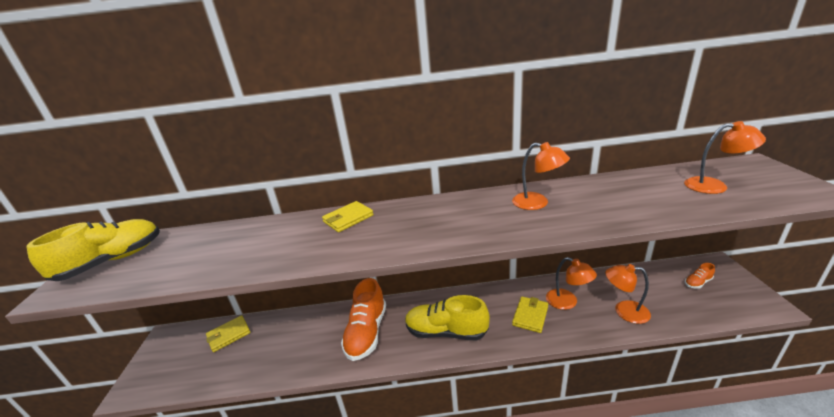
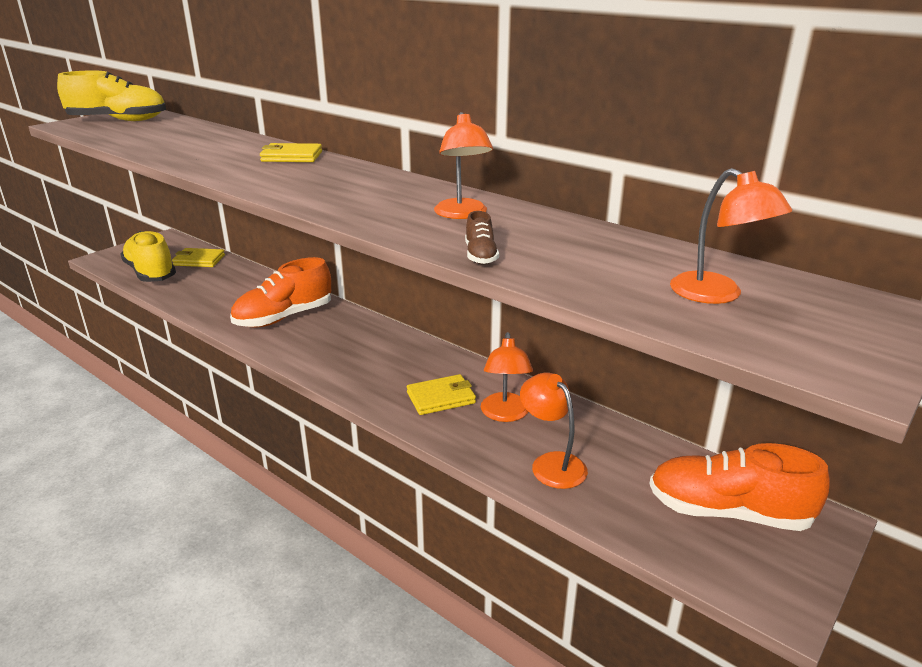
camera: 40 degrees right, 0 degrees up
yellow shoe [405,295,490,340] -> yellow shoe moved to [120,231,176,282]
orange shoe [685,263,715,289] -> orange shoe [649,443,830,531], size x2.25
none -> brown shoe [465,211,499,264]

